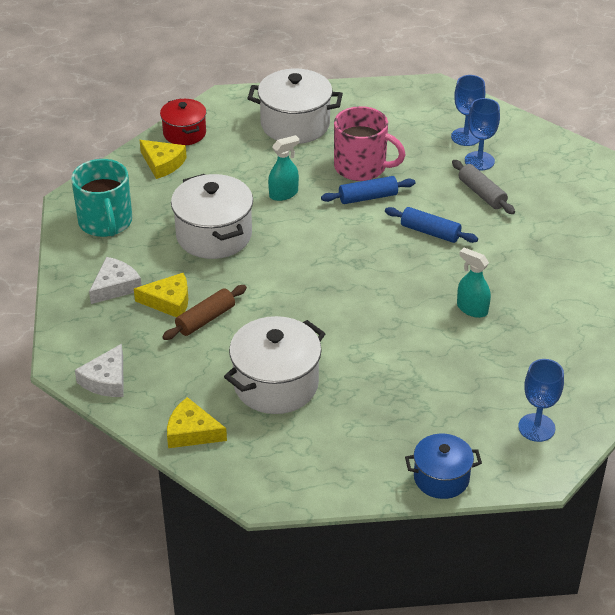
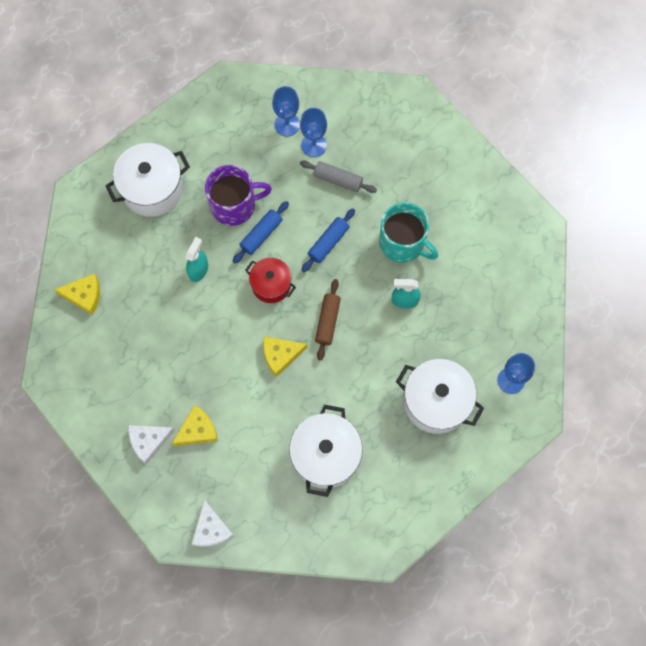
camera: 35 degrees left, 30 degrees up
turquoise mug [71,159,132,237] -> turquoise mug moved to [379,202,438,263]
white cheese [89,257,142,304] -> white cheese turned 120 degrees counterclockwise [129,425,175,465]
red pot [160,99,206,145] -> red pot moved to [245,258,296,303]
brown rolling pin [162,285,247,340] -> brown rolling pin moved to [315,279,341,361]
yellow cheese [167,397,227,448] -> yellow cheese moved to [263,336,307,377]
white pot [171,174,253,259] -> white pot moved to [396,359,484,434]
pink mug [334,106,405,181] -> purple mug [205,165,272,226]
blue rolling pin [385,207,478,243] -> blue rolling pin turned 45 degrees counterclockwise [301,208,355,272]
blue pot [405,434,482,499] -> none

